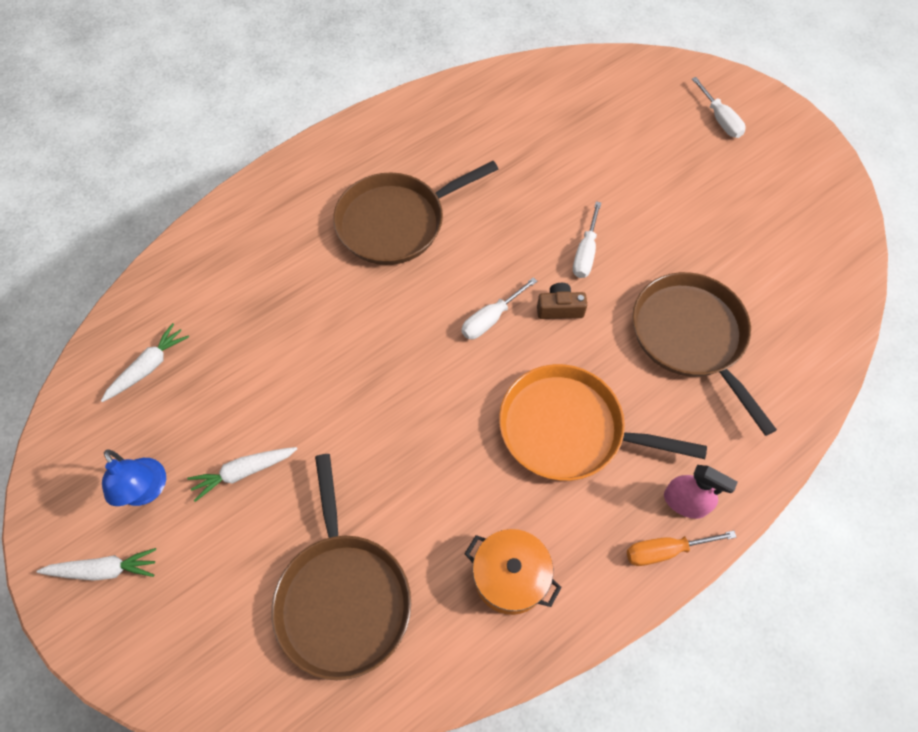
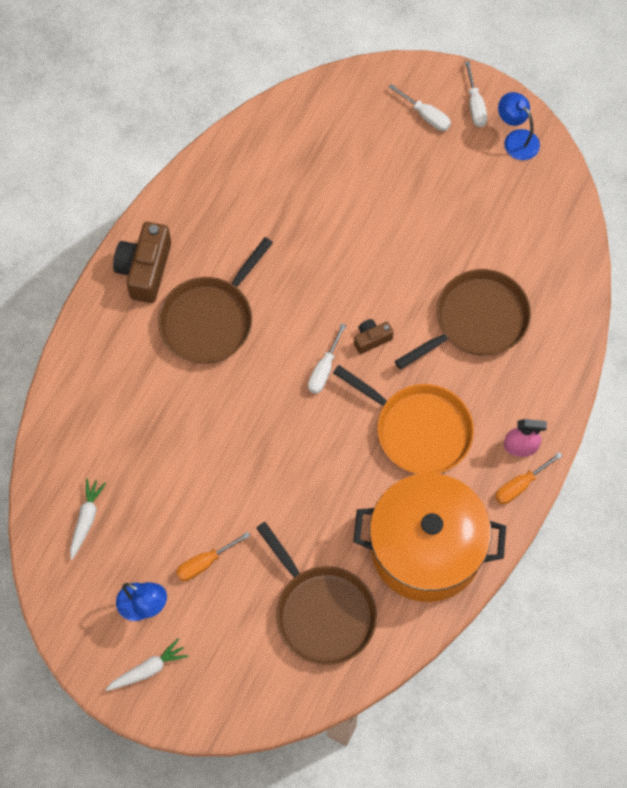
camera: 25 degrees left, 5 degrees up
white carrot [187,447,297,502] -> orange screwdriver [176,532,250,581]
orange pot [465,529,562,615] -> orange pot [353,473,506,602], size x2.08
orange pan [499,364,707,481] -> orange pan turned 135 degrees counterclockwise [333,365,474,474]
white screwdriver [573,201,601,278] -> white screwdriver moved to [465,61,488,127]
brown pan [632,272,777,436] -> brown pan turned 105 degrees clockwise [395,269,531,369]
none -> brown camera [113,222,171,303]
none -> blue lamp [498,92,540,160]

